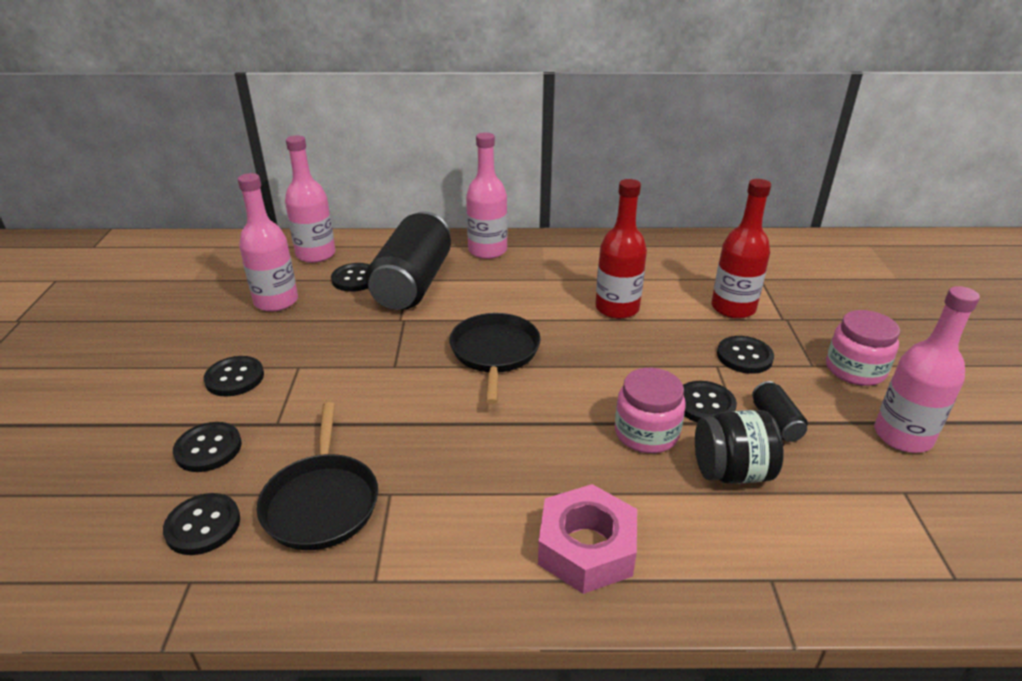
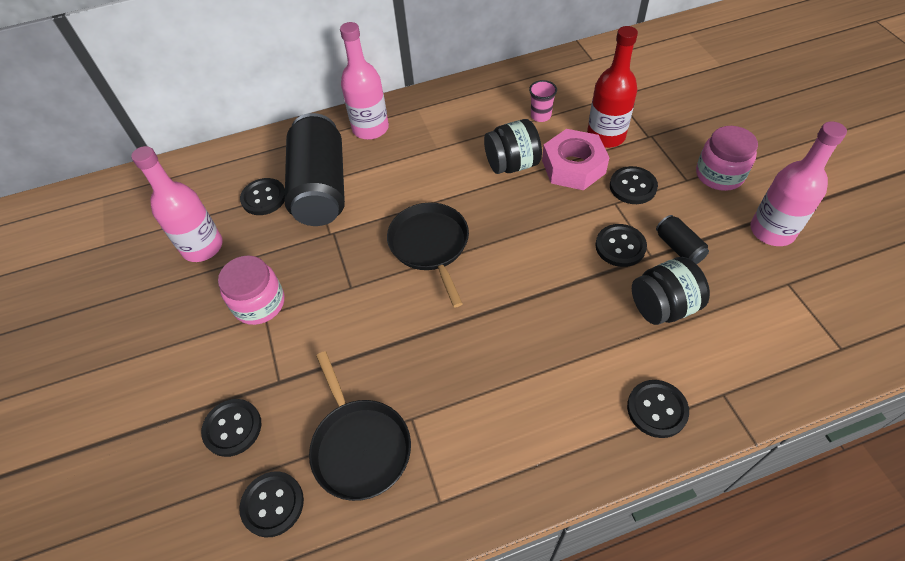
camera: 15 degrees left, 20 degrees up
black button [204,356,264,397] -> black button moved to [627,380,689,438]
pink bottle [285,135,335,263] -> none
pink nut [538,484,637,594] -> pink nut moved to [542,129,609,190]
red bottle [595,179,647,319] -> black jar [484,119,542,174]
pink jar [615,368,685,453] -> pink jar moved to [218,255,284,325]
none -> pink cup [529,80,557,122]

